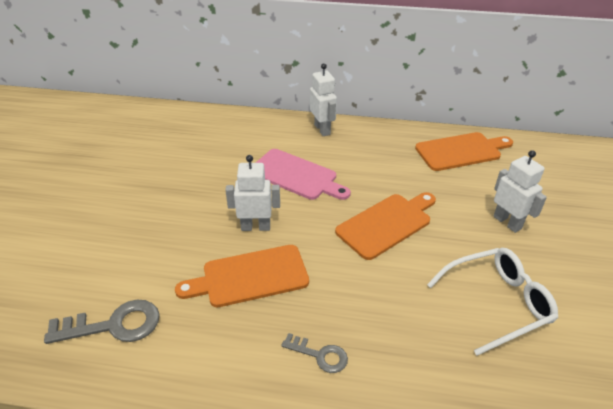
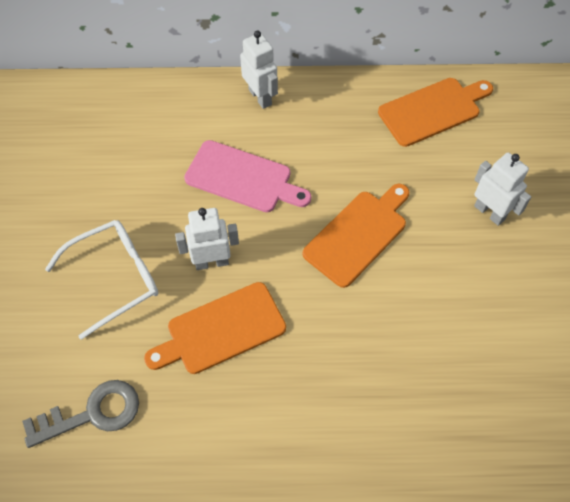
camera: 10 degrees left, 20 degrees up
grey key [281,333,348,373] -> none
white glasses [427,248,558,355] -> white glasses moved to [45,220,158,340]

